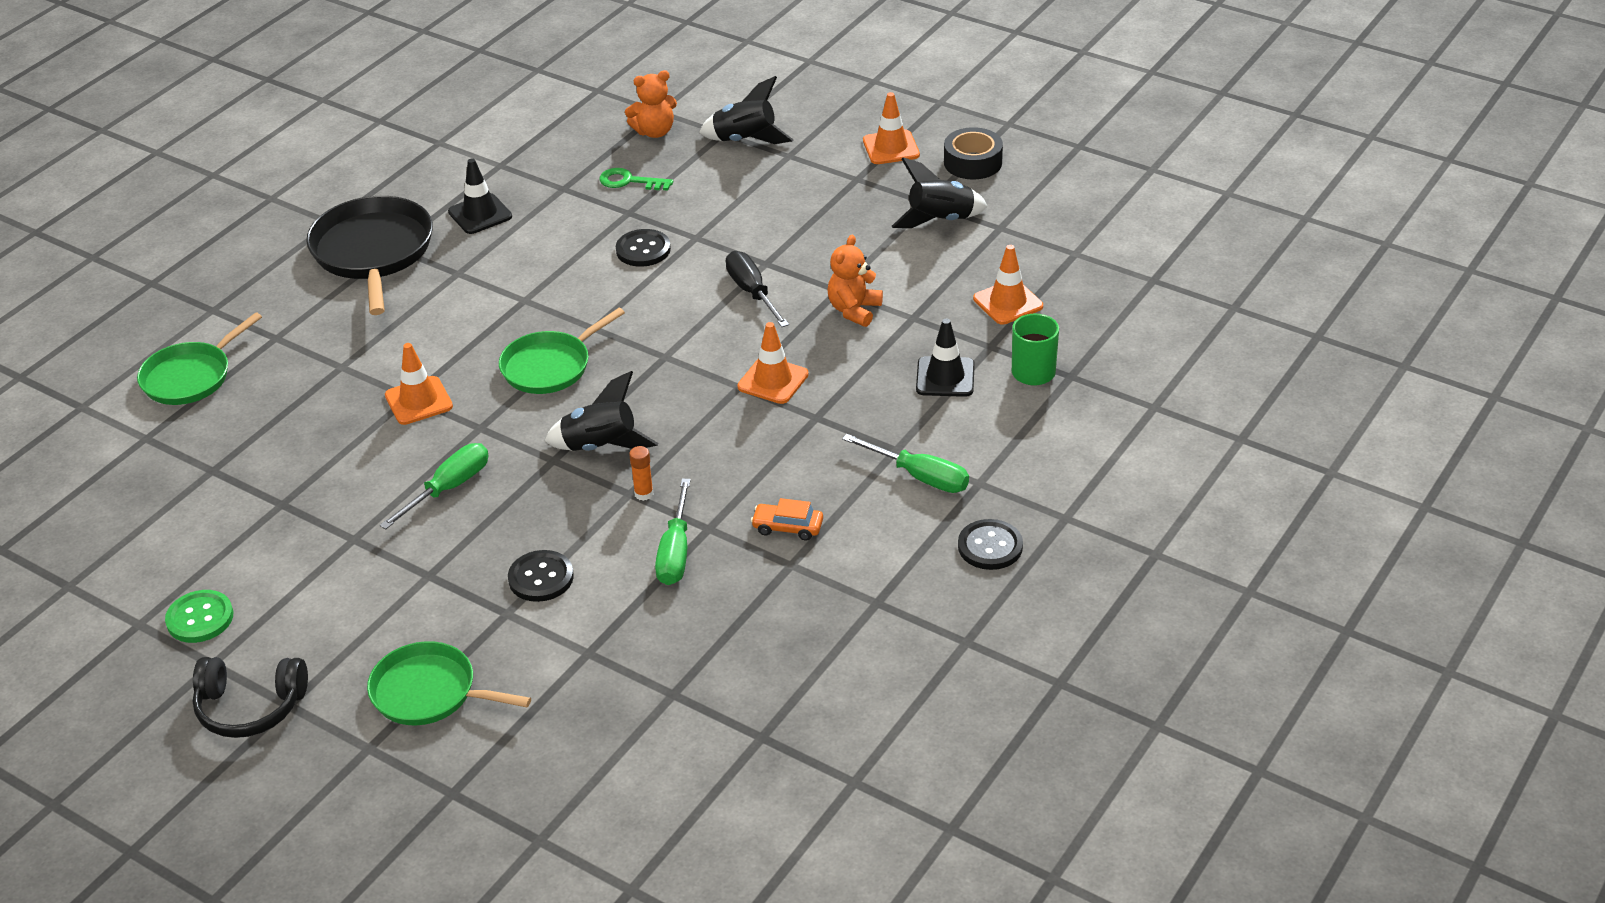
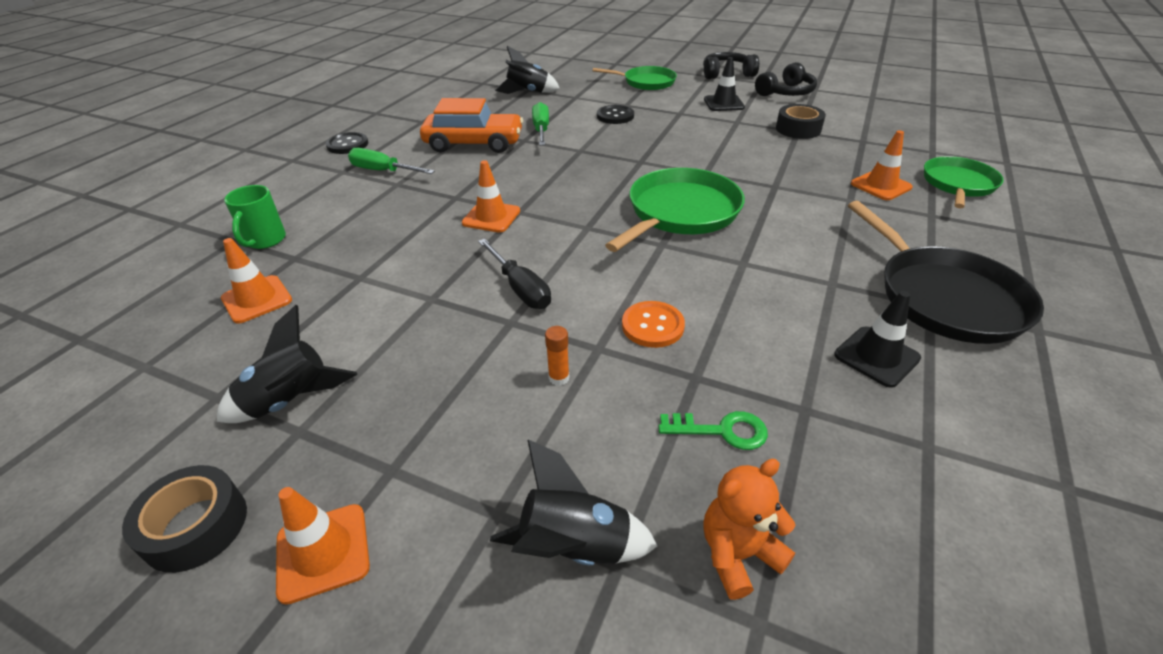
camera: 170 degrees right, 0 degrees up
green button [165,590,233,643] -> black headphones [755,62,817,96]
green screwdriver [380,443,488,529] -> none
orange traffic cone [385,343,453,425] -> orange traffic cone moved to [851,130,913,200]
green pan [499,308,625,394] -> green pan [605,168,745,252], size x1.50
black rocket [545,371,658,451] -> black rocket moved to [495,46,560,94]
black button [616,229,671,267] -> orange button [622,301,685,348]
orange glue stick [629,446,653,501] -> orange glue stick moved to [545,326,569,386]
orange car [751,498,823,541] -> orange car [420,98,523,153], size x2.23
orange teddy bear [828,235,883,327] -> none
black traffic cone [916,319,975,397] -> black traffic cone moved to [704,57,745,111]
none -> black tape [776,104,826,139]

